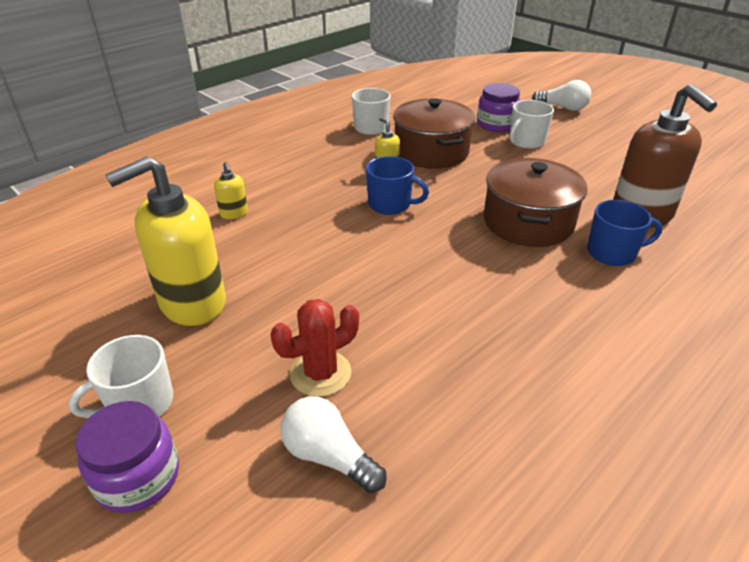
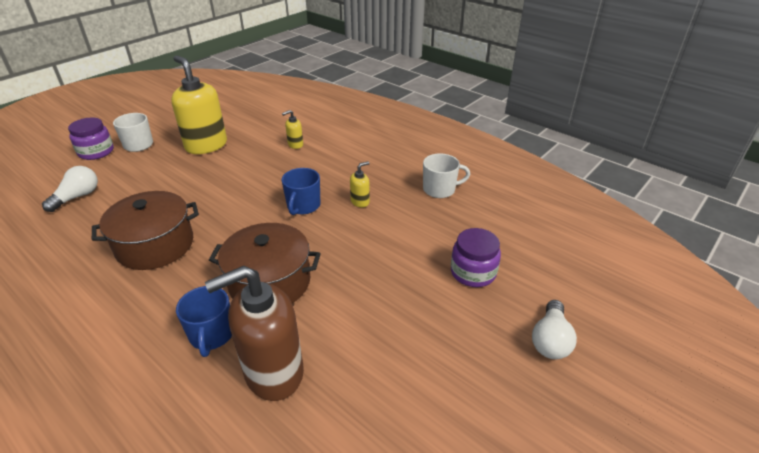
camera: 85 degrees right, 0 degrees up
red cactus [270,299,359,397] -> none
brown pot [393,98,475,169] -> brown pot moved to [92,191,199,270]
white mug [510,100,554,149] -> none

